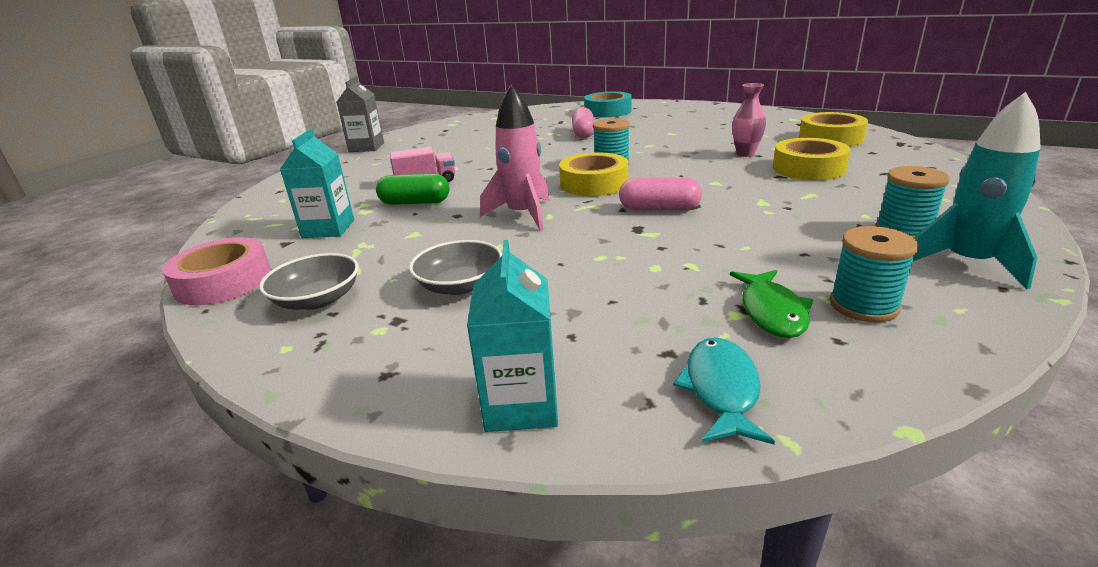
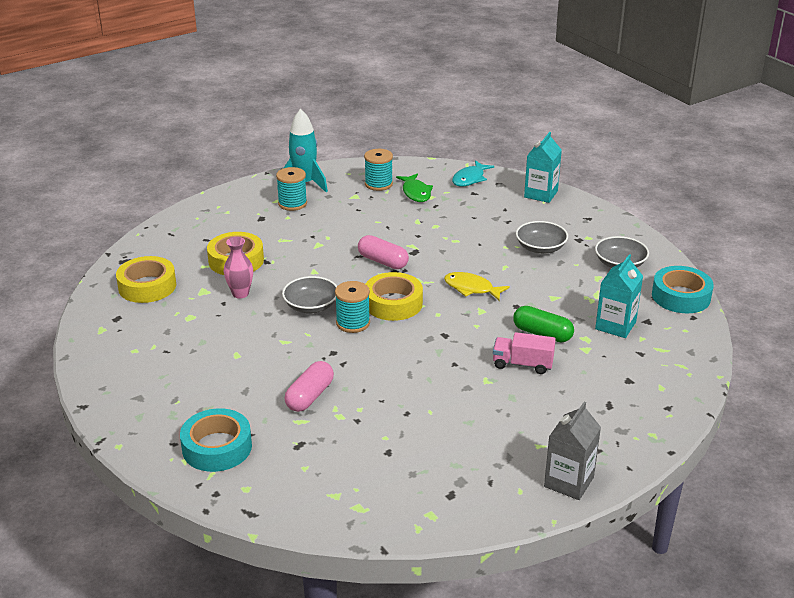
camera: 155 degrees left, 5 degrees up
pink tape [162,237,271,305] -> turquoise tape [652,266,714,313]
pink rocket [480,84,549,231] -> yellow fish [444,272,510,300]
green fish [730,270,813,338] -> green fish turned 135 degrees clockwise [396,173,433,202]
none -> grey bowl [282,276,337,313]

